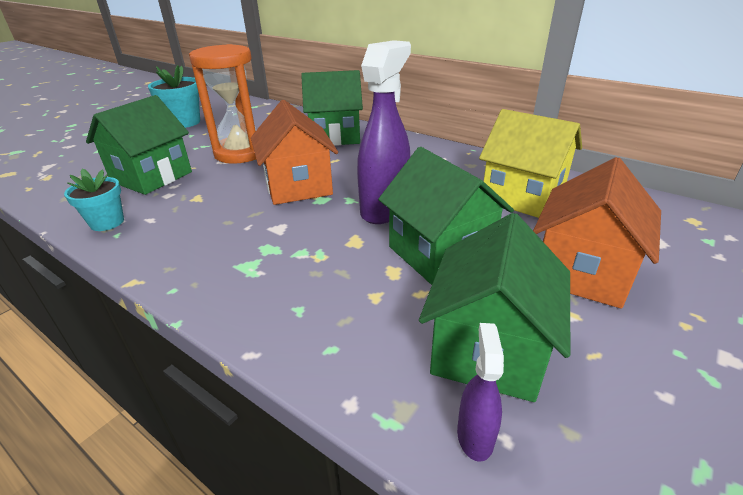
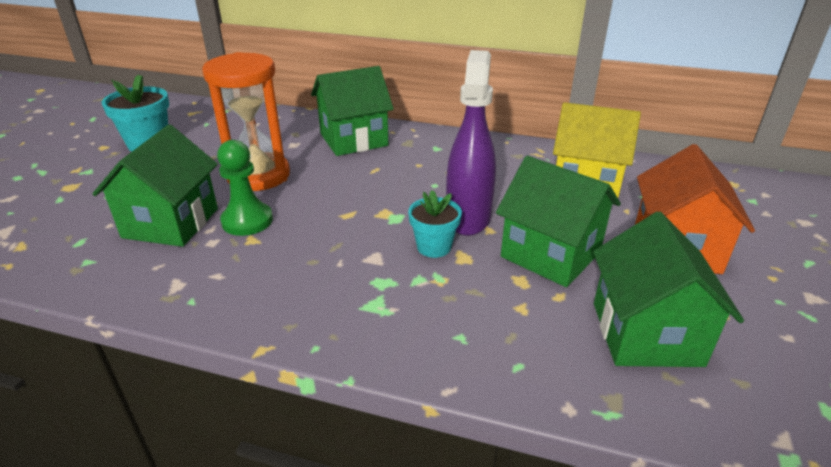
camera: 20 degrees left, 0 degrees up
turquoise flower pot [64,168,124,231] -> turquoise flower pot moved to [408,190,462,258]
orange house [251,100,338,205] -> none
purple spray bottle [457,323,504,462] -> none
none -> green pawn [217,140,273,236]

